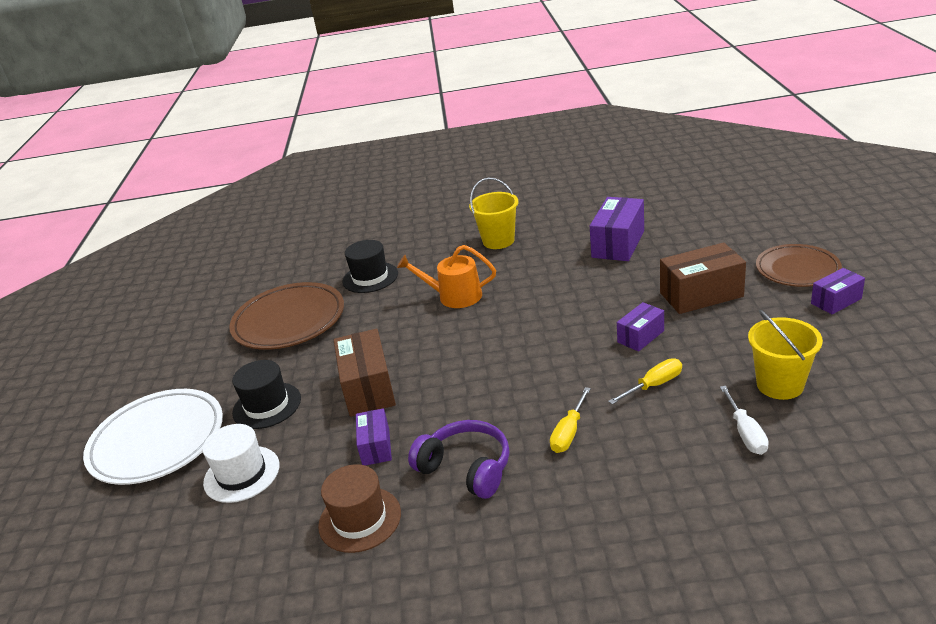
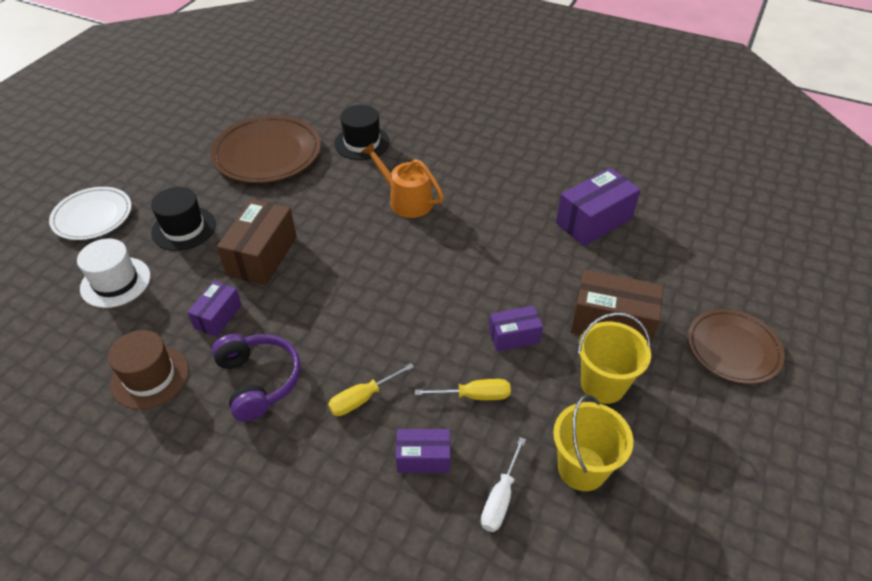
camera: 25 degrees right, 15 degrees up
white plate [83,389,223,485] -> white plate [49,187,132,240], size x0.66
yellow bucket [469,178,518,249] -> yellow bucket moved to [578,312,651,404]
purple box [811,268,865,315] -> purple box moved to [396,429,451,473]

